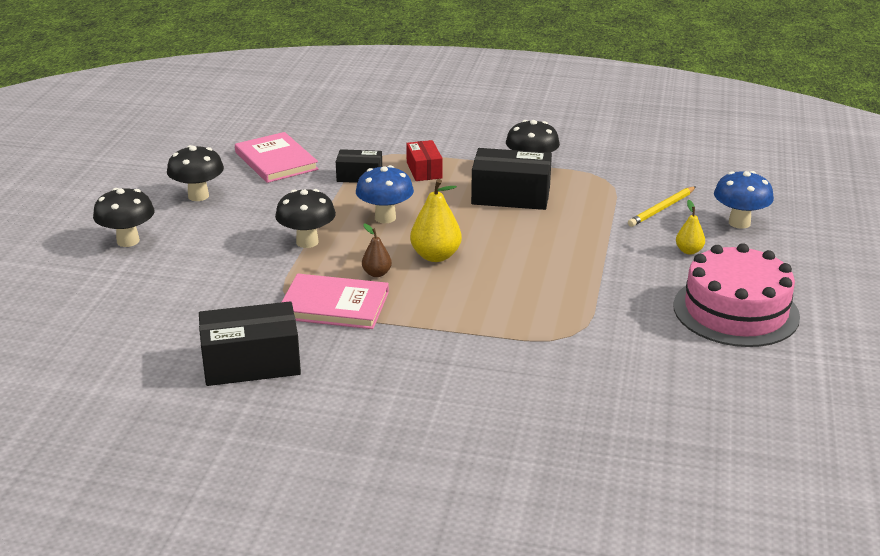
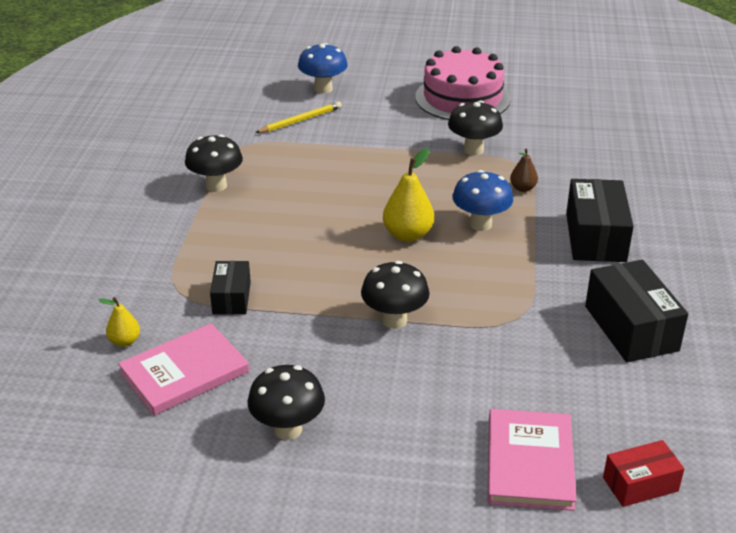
camera: 95 degrees left, 5 degrees up
black mushroom [93,188,154,247] -> black mushroom moved to [448,100,503,155]
pink book [282,274,389,329] -> pink book moved to [488,409,577,511]
blue mushroom [356,165,414,223] -> blue mushroom moved to [452,170,513,231]
brown pear [362,224,392,277] -> brown pear moved to [510,148,538,192]
red box [406,140,443,181] -> red box moved to [603,440,685,507]
black box [471,148,552,210] -> black box moved to [566,179,634,262]
yellow pencil [628,187,696,227] -> yellow pencil turned 75 degrees counterclockwise [255,102,342,133]
yellow pear [676,200,705,255] -> yellow pear moved to [98,297,140,347]

